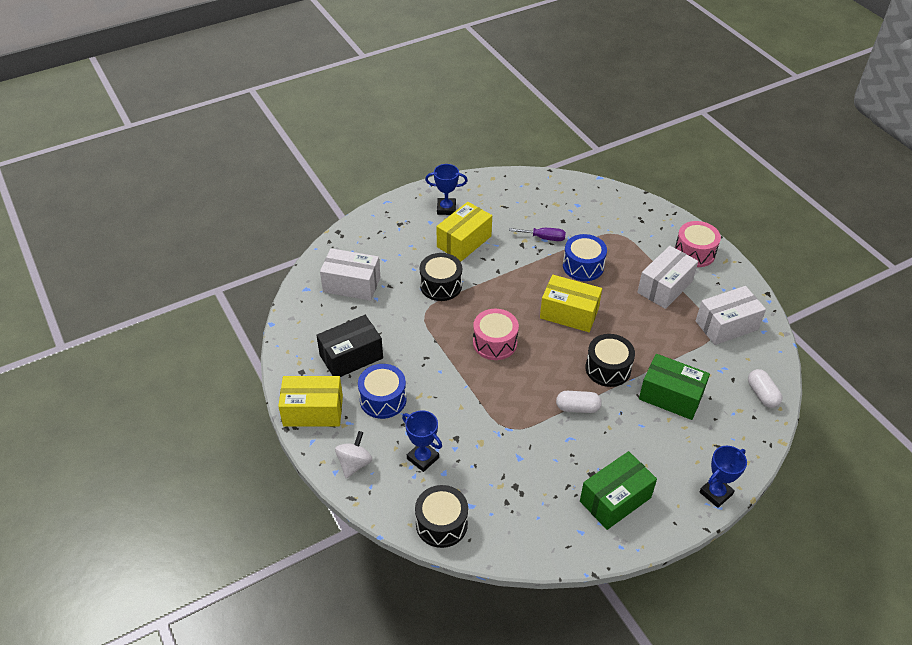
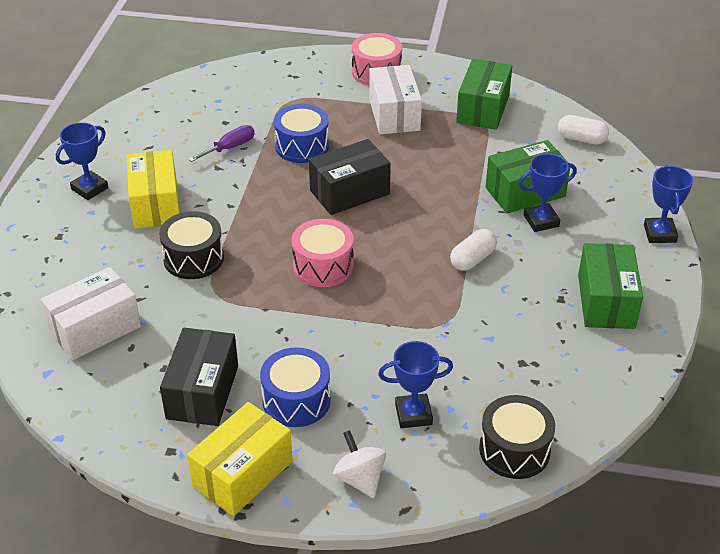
camera: 50 degrees left, 5 degrees down
yellow box [540,275,602,332] -> black box [309,139,391,215]
black drum [585,334,635,387] -> none
white box [696,286,766,345] -> green box [456,59,512,130]
none -> blue trophy [518,154,577,232]

